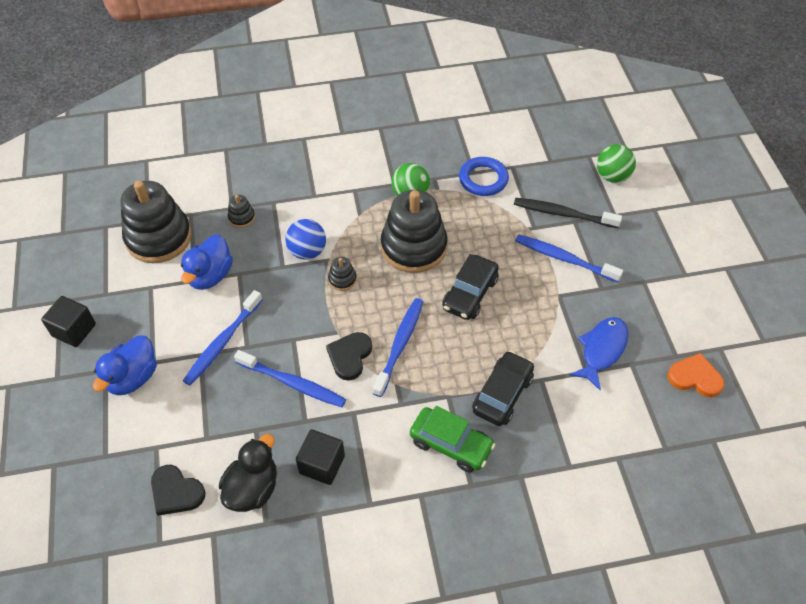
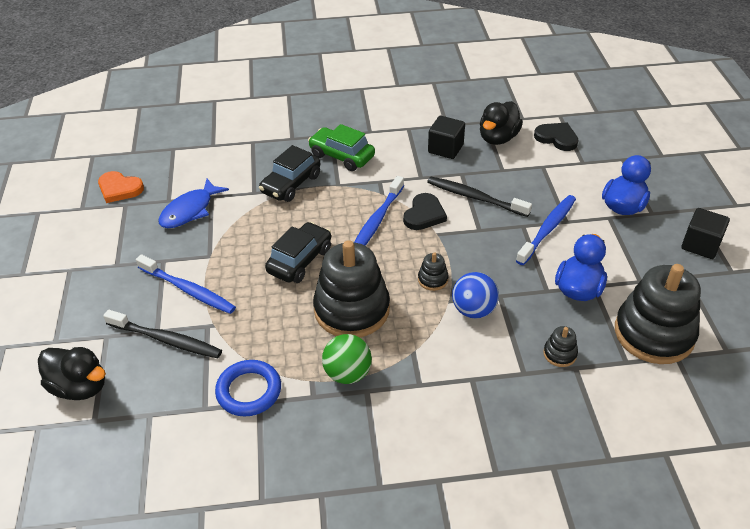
camera: 175 degrees left, 10 degrees down
blue toothbrush [234,350,346,407] -> black toothbrush [427,177,532,217]
green ball [597,144,636,183] -> black duck [38,347,106,400]

